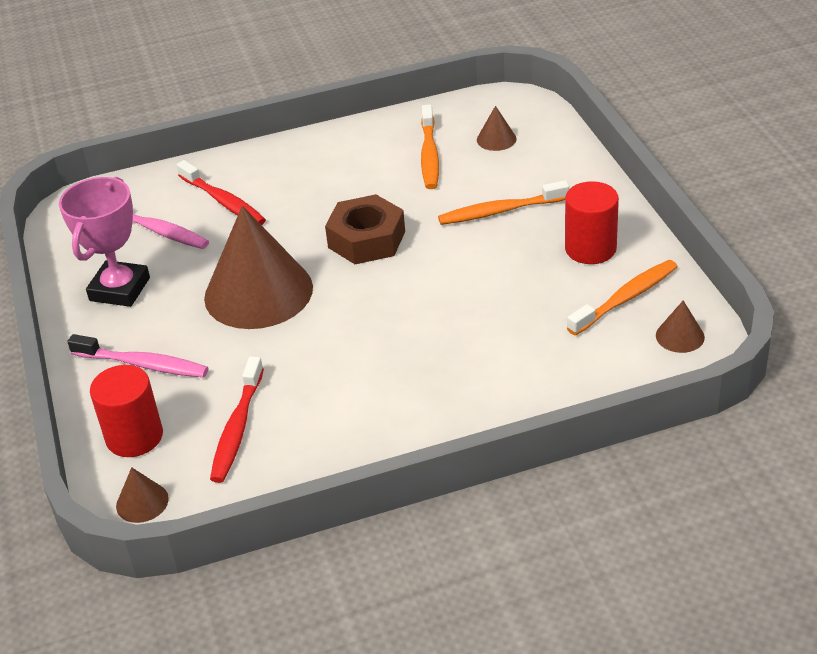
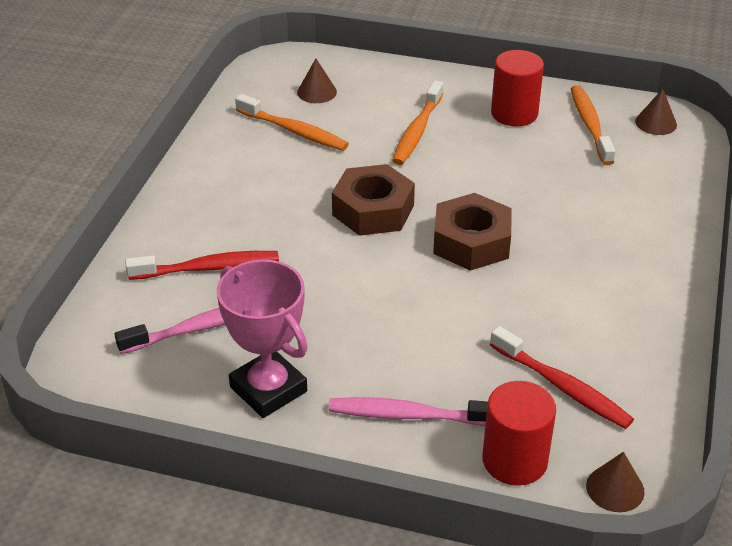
camera: 60 degrees left, 0 degrees up
pink toothbrush [67,334,208,378] -> pink toothbrush turned 135 degrees counterclockwise [328,397,488,426]
brown cone [204,206,313,329] -> none
none -> brown nut [433,193,512,271]

